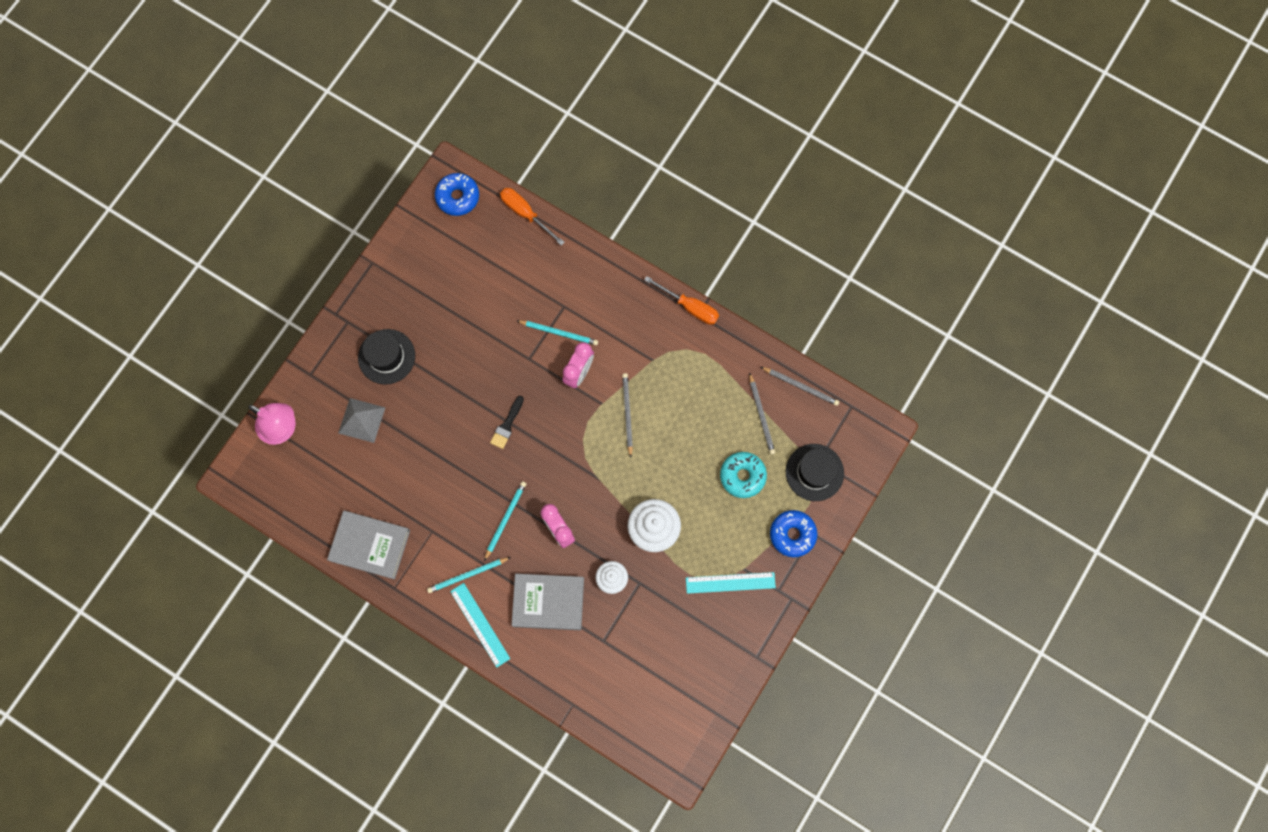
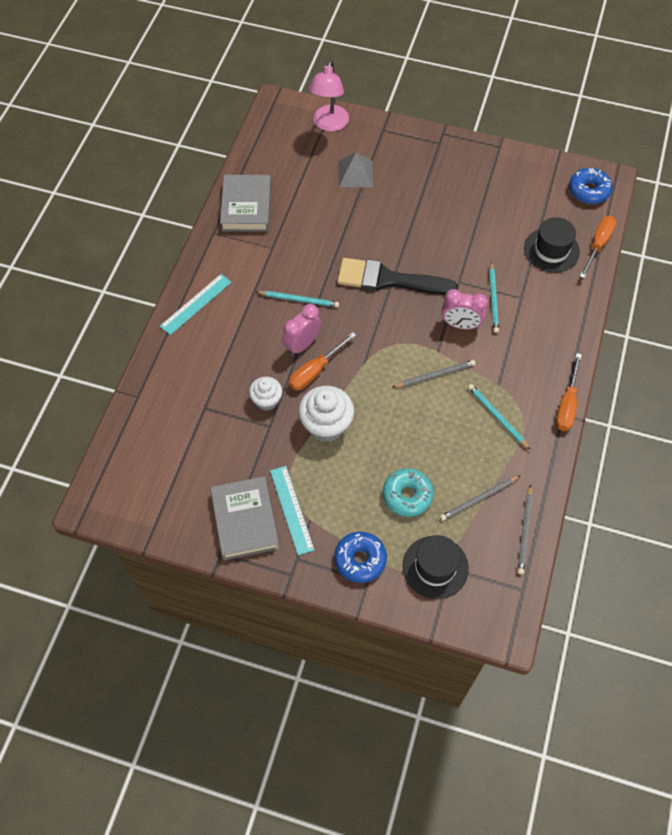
camera: 75 degrees right, 15 degrees down
black hat [358,329,415,385] -> black hat moved to [524,217,580,273]
turquoise pencil [427,557,511,593] -> turquoise pencil moved to [468,384,530,450]
black brush [490,396,524,449] -> black brush [337,258,458,295], size x2.15
grey book [512,574,584,630] -> grey book moved to [210,476,279,560]
none -> orange screwdriver [288,332,356,390]

